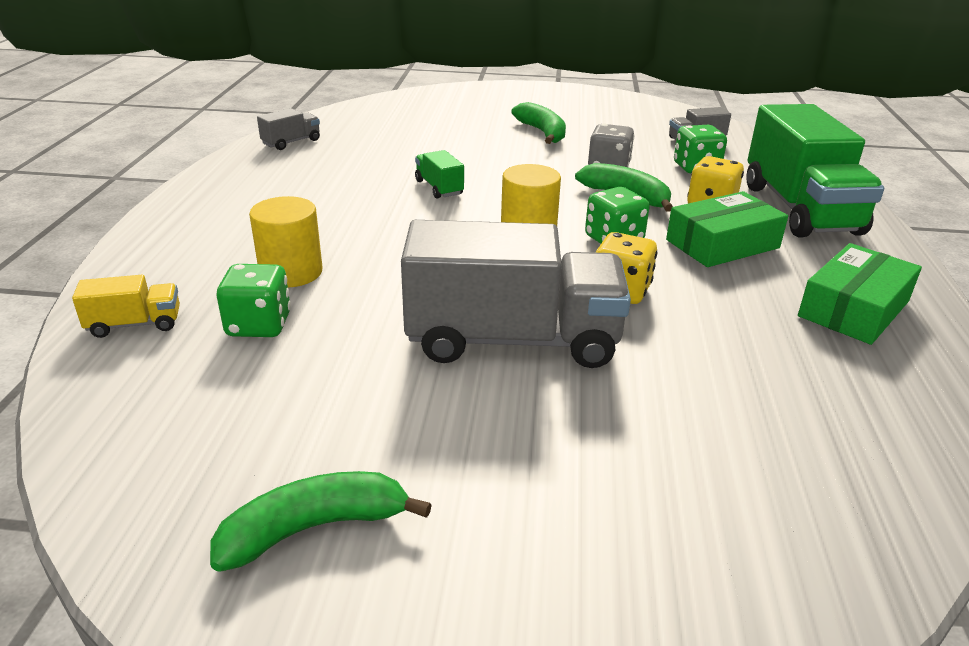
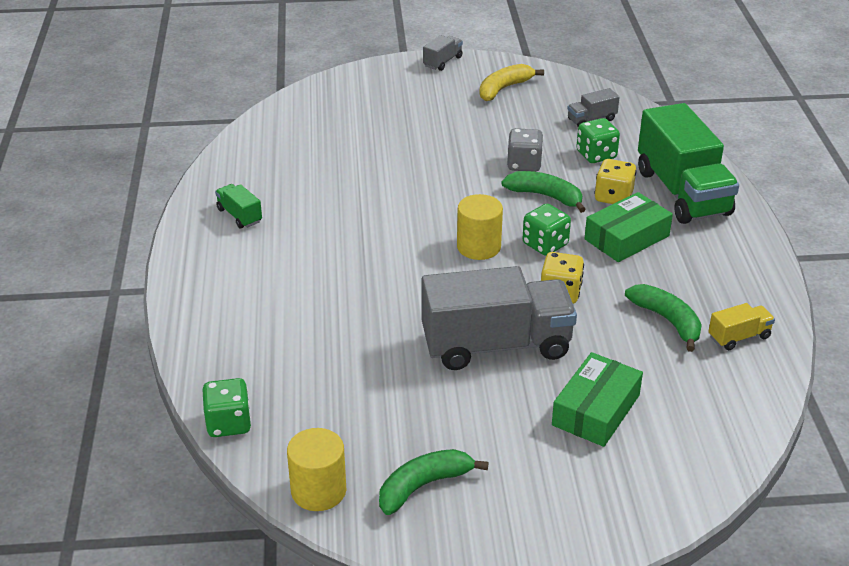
camera: 10 degrees left, 5 degrees up
yellow truck [72,275,180,338] -> yellow truck moved to [708,303,775,350]
green dice [217,264,291,337] -> green dice moved to [203,378,251,437]
yellow cylinder [249,196,323,287] -> yellow cylinder moved to [287,428,346,511]
grey truck [257,108,320,150] -> grey truck moved to [423,35,463,71]
green truck [415,150,464,199] -> green truck moved to [215,184,262,229]
green banana [511,102,566,144] -> green banana moved to [625,284,702,352]
green box [798,243,922,345] -> green box moved to [552,352,643,447]
none -> yellow banana [479,64,544,101]

